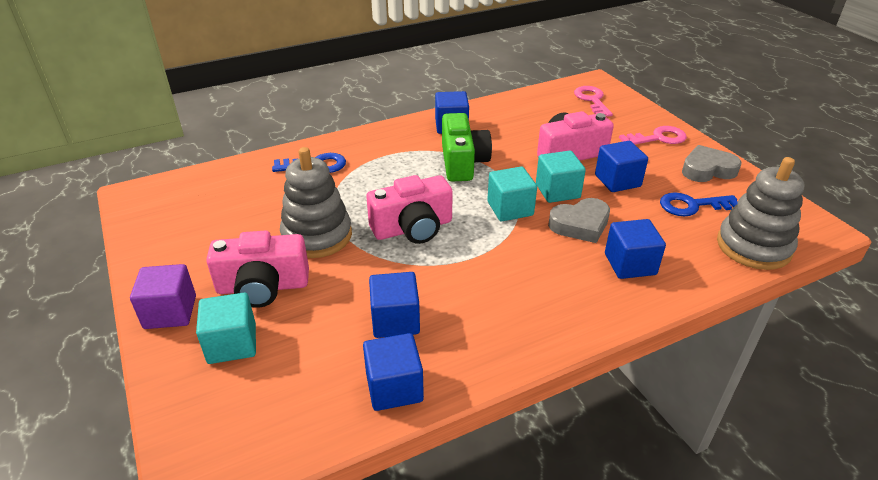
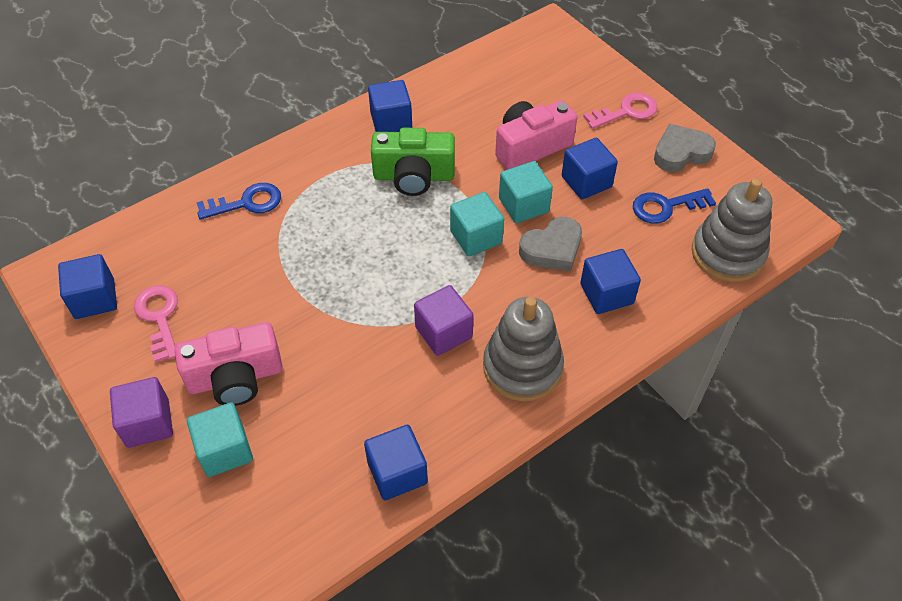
camera: 10 degrees left, 15 degrees up
grey stacking toy [280,147,352,258] -> grey stacking toy moved to [483,297,564,401]
pink camera [366,175,453,244] -> none
blue cube [369,272,420,338] -> blue cube moved to [58,254,117,319]
green camera [442,113,492,181] -> green camera turned 105 degrees clockwise [371,128,455,196]
pink key [574,86,613,117] -> pink key moved to [134,285,178,363]
none -> purple cube [414,285,474,356]

